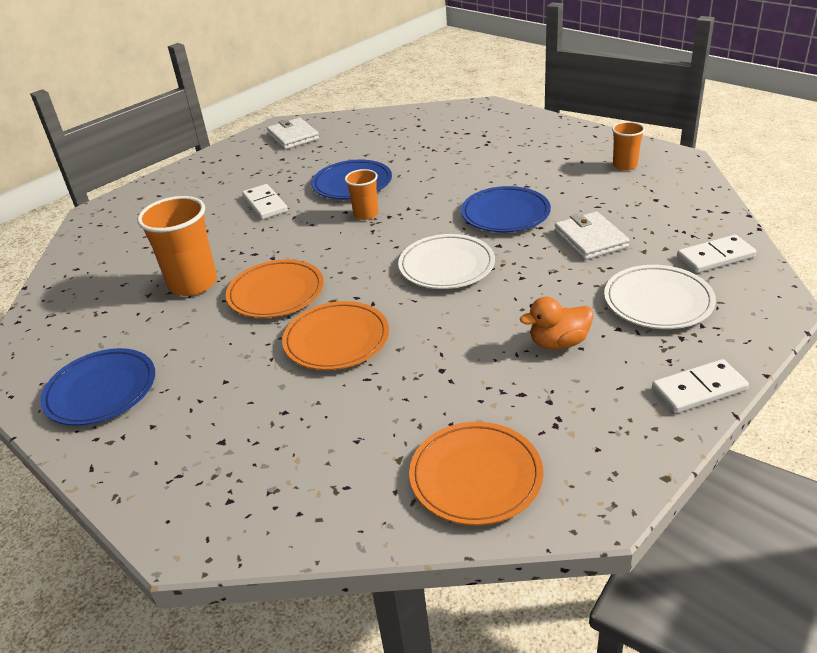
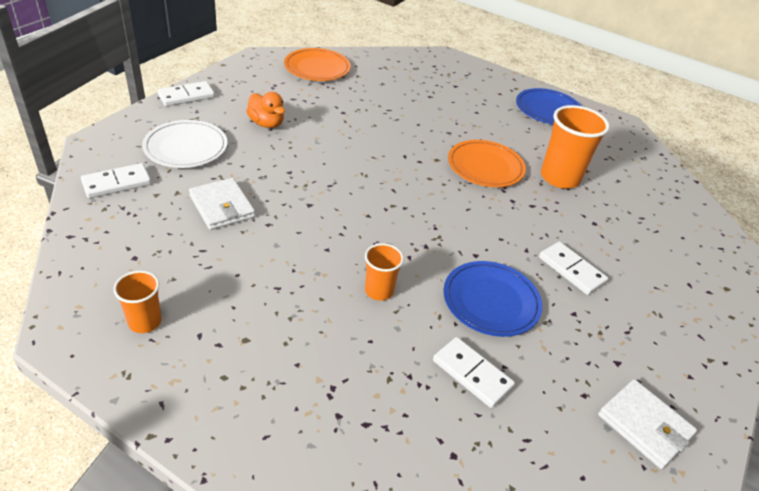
camera: 160 degrees right, 5 degrees up
orange plate [282,301,389,370] -> none
orange cup [345,169,378,220] -> orange cup moved to [365,243,404,301]
white plate [398,234,495,289] -> none
blue plate [461,186,551,232] -> none
orange duck [520,297,594,350] -> orange duck turned 75 degrees clockwise [246,92,285,128]
none -> white domino [433,337,515,408]

